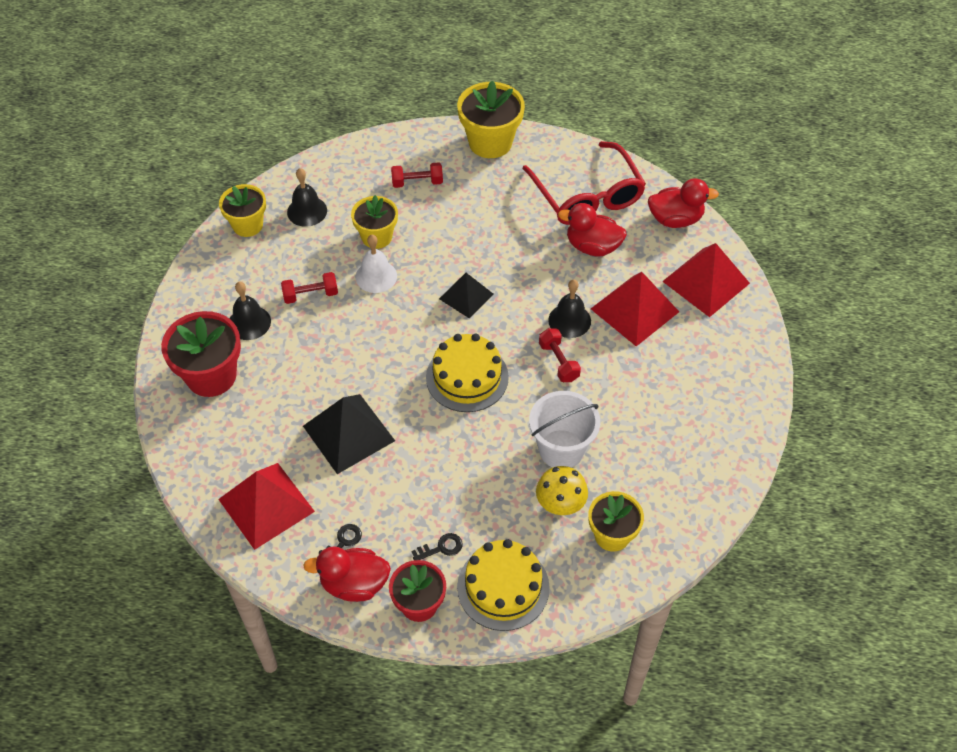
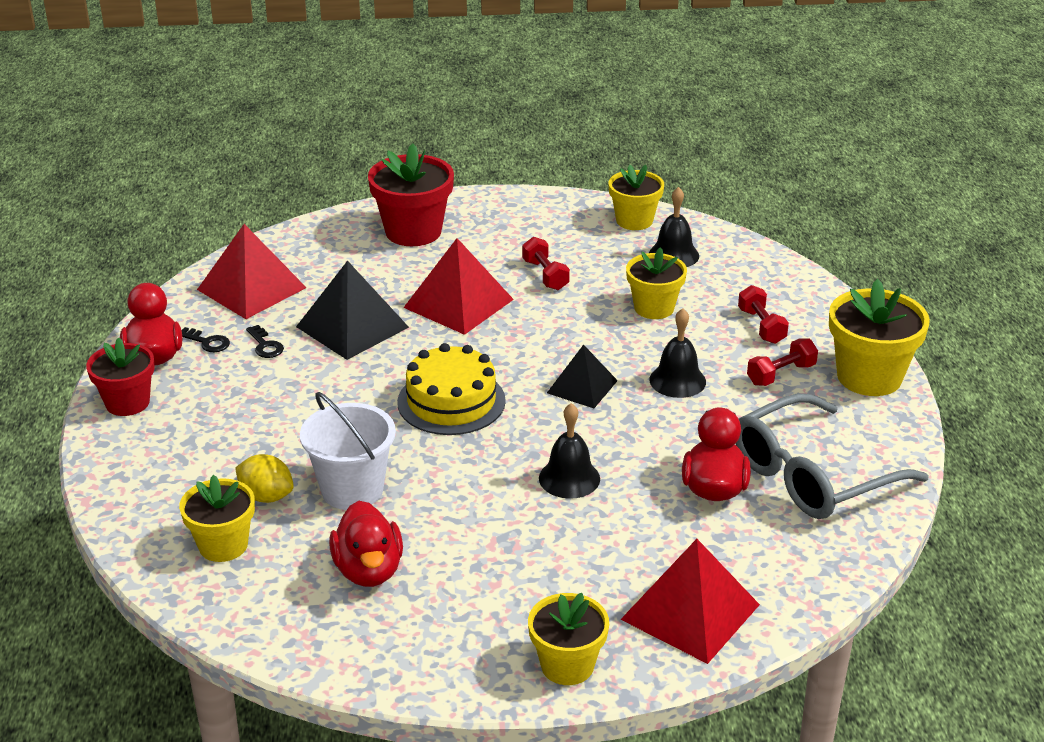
camera: 80 degrees right, 20 degrees down
black bell [230,282,271,340] -> black bell moved to [649,308,706,398]
white bell [356,235,397,293] -> none
black key [412,533,463,560] -> black key moved to [246,325,284,358]
yellow cake [457,539,550,631] -> none
red glasses [522,141,646,225] -> grey glasses [736,393,929,519]
yellow mushroom [536,466,588,515] -> yellow lemon [235,454,294,503]
red dumbbell [539,328,581,382] -> red dumbbell moved to [747,339,818,386]
red pyramid [591,272,679,346] -> red pyramid moved to [403,238,514,335]
red duck [648,178,719,228] -> red duck moved to [329,501,403,587]
none -> yellow flower pot [528,593,609,685]

